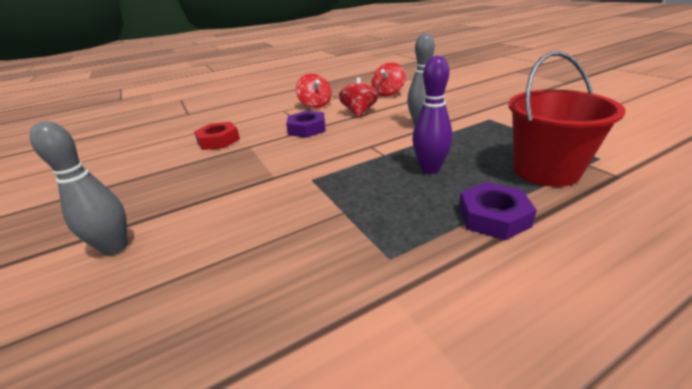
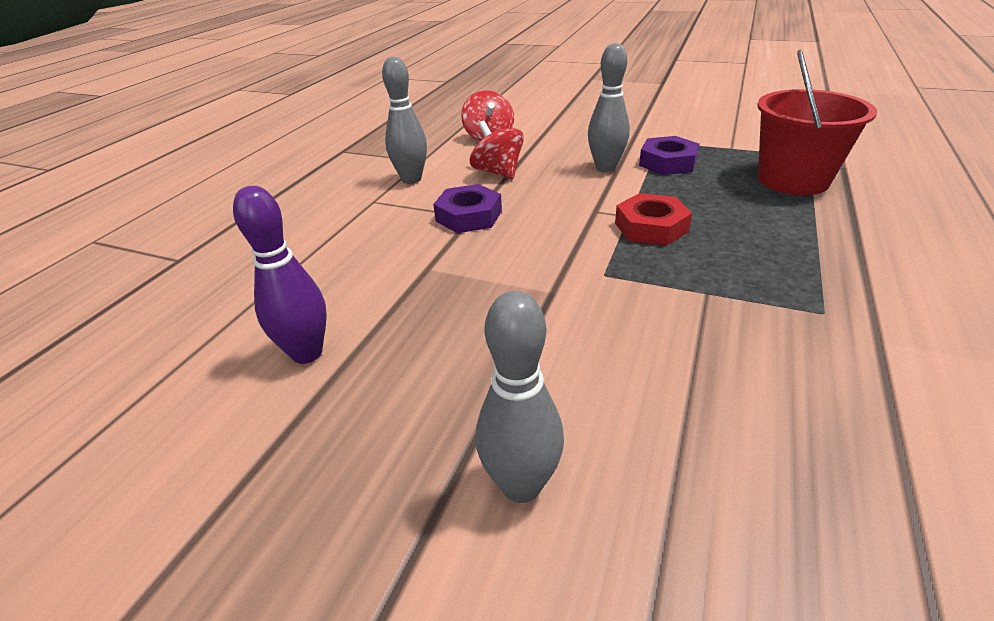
camera: 40 degrees left, 5 degrees up
red nut [194,122,240,150] -> red nut moved to [615,193,692,246]
red spinning top [296,74,332,108] -> grey bowling pin [382,56,427,184]
purple bowling pin [412,56,452,174] -> purple bowling pin moved to [233,186,327,364]
purple nut [459,182,537,240] -> purple nut moved to [639,136,700,175]

